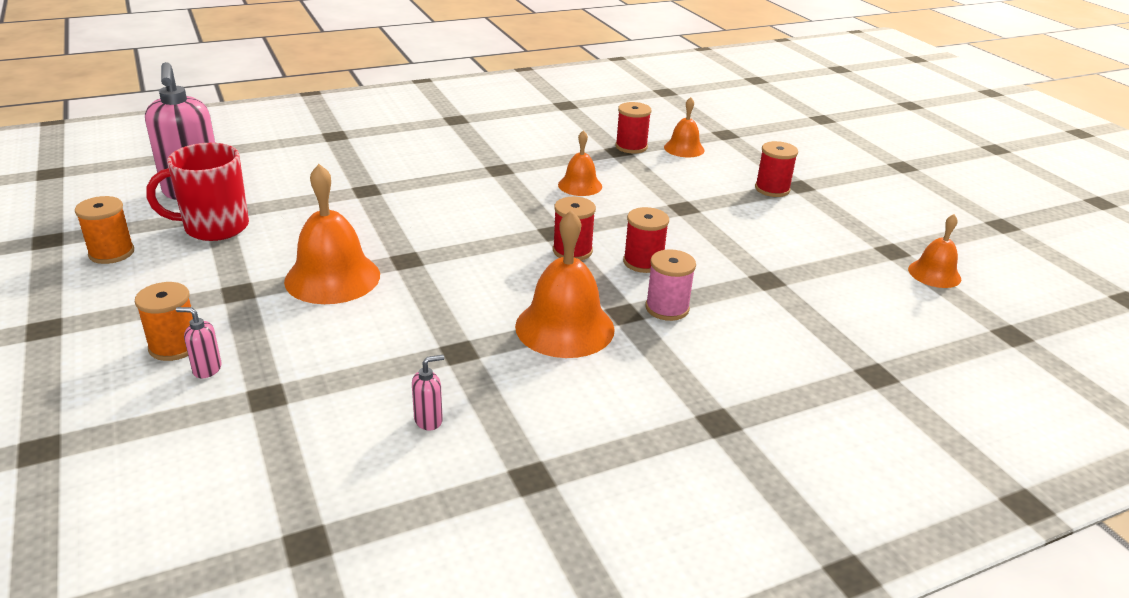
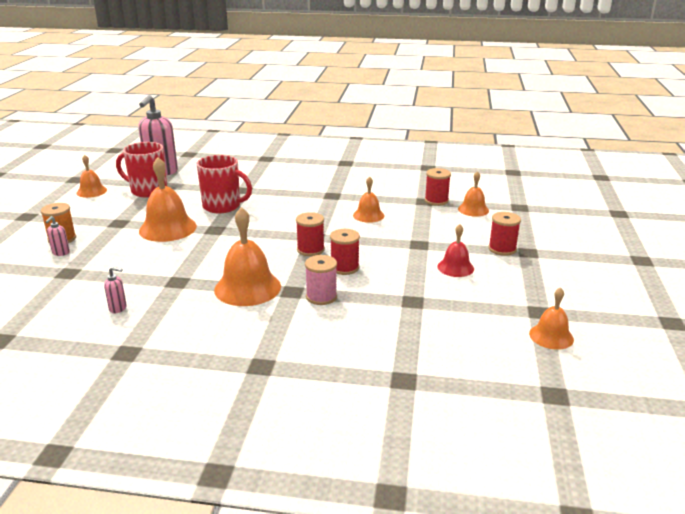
camera: 35 degrees right, 5 degrees down
orange spool [75,196,134,264] -> orange bell [77,155,107,198]
pink soap dispenser [176,307,222,378] -> pink soap dispenser turned 120 degrees counterclockwise [45,216,70,256]
none -> red mug [196,155,252,213]
none -> red bell [437,224,474,277]

